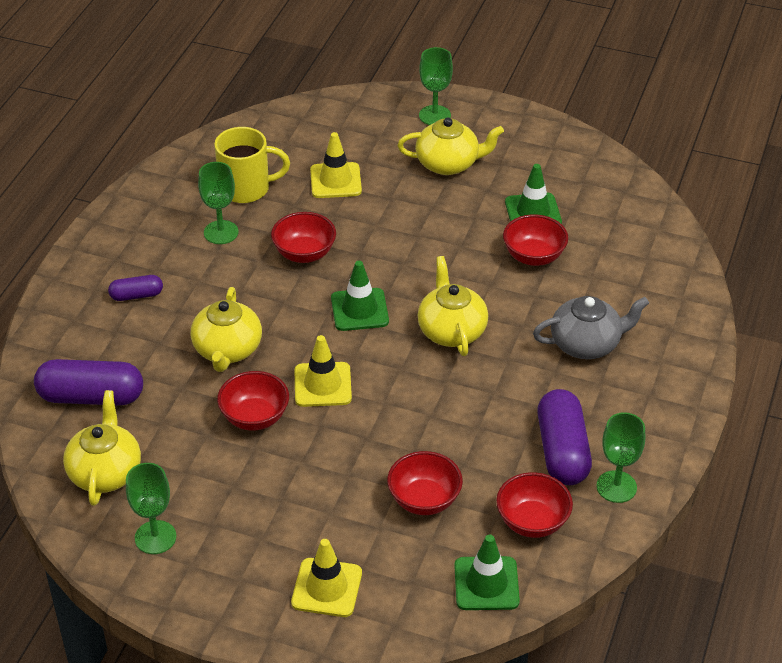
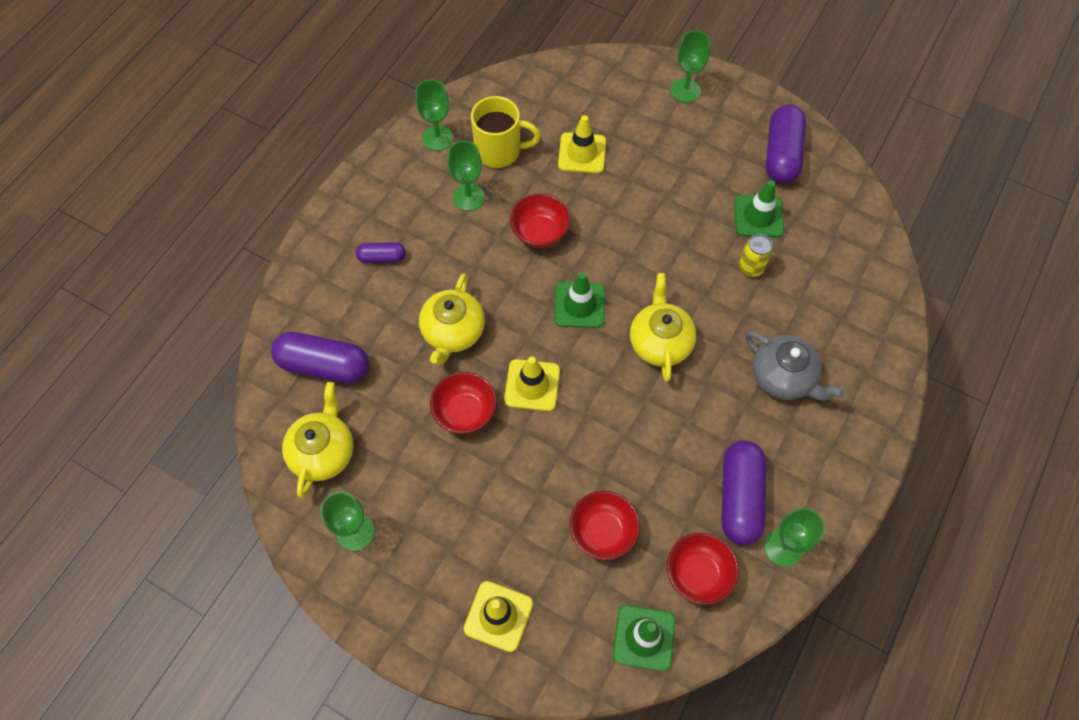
camera: 10 degrees right, 20 degrees up
yellow teapot [397,118,504,175] -> none
red bowl [503,214,568,266] -> yellow can [739,234,773,277]
grey teapot [533,296,649,359] -> grey teapot turned 45 degrees clockwise [745,331,844,401]
none -> green goblet [415,79,453,151]
none -> purple capsule [766,105,806,184]

